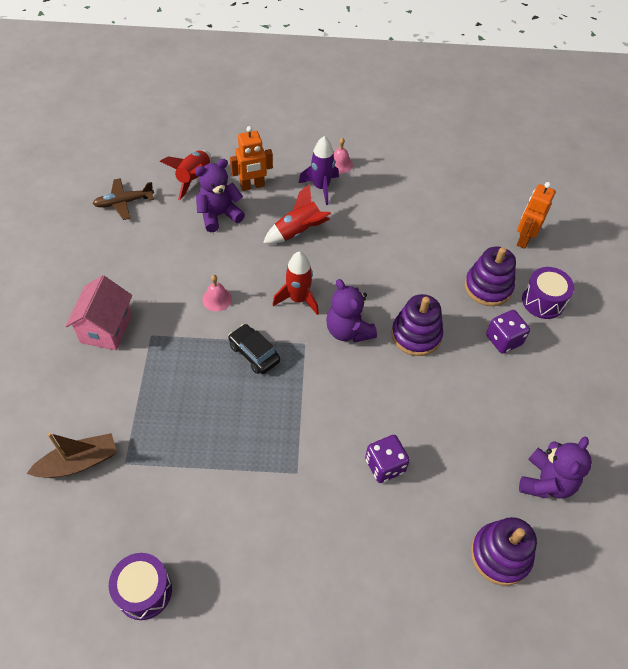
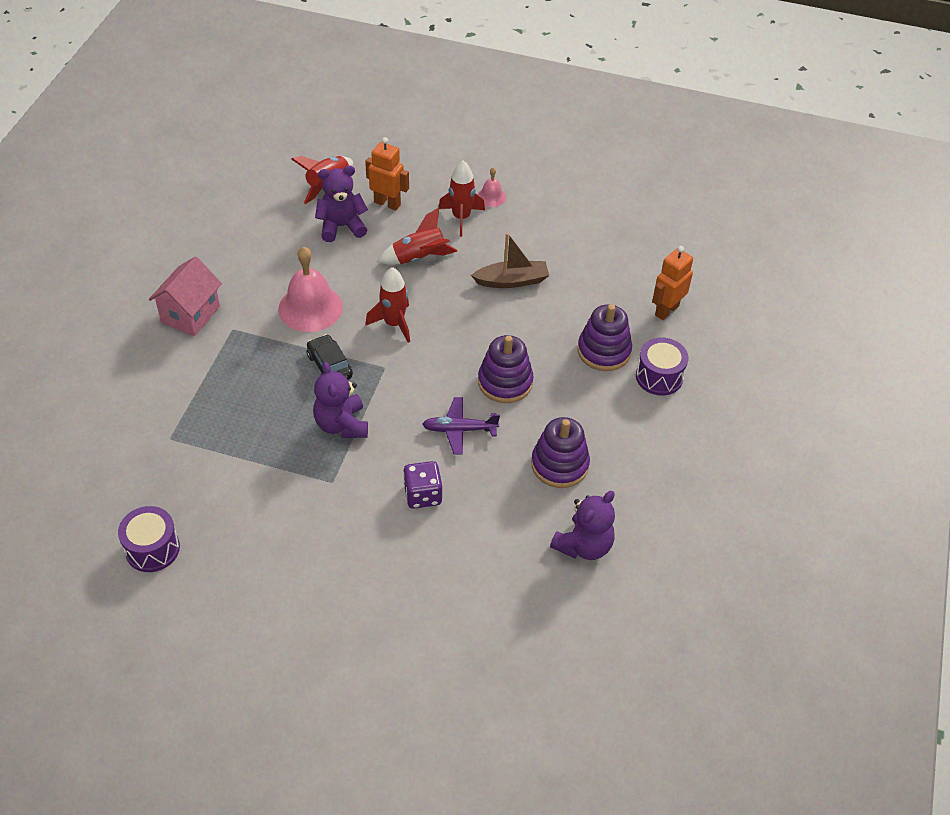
camera: 15 degrees right, 5 degrees down
brown boat [26,433,117,478] -> brown boat moved to [471,233,549,288]
brown plane [93,178,154,220] -> none
pink bell [202,275,232,311] -> pink bell [278,246,343,332], size x2.02
orange robot [230,126,273,191] -> orange robot turned 150 degrees counterclockwise [365,137,409,210]
purple rocket [299,136,339,205] -> red rocket [438,160,485,237]
purple teddy bear [326,279,377,343] -> purple teddy bear moved to [313,362,368,438]
purple stacking toy [471,517,537,586] -> purple stacking toy moved to [531,417,590,488]
purple dice [486,310,530,354] -> none
none -> purple plane [422,397,500,455]

